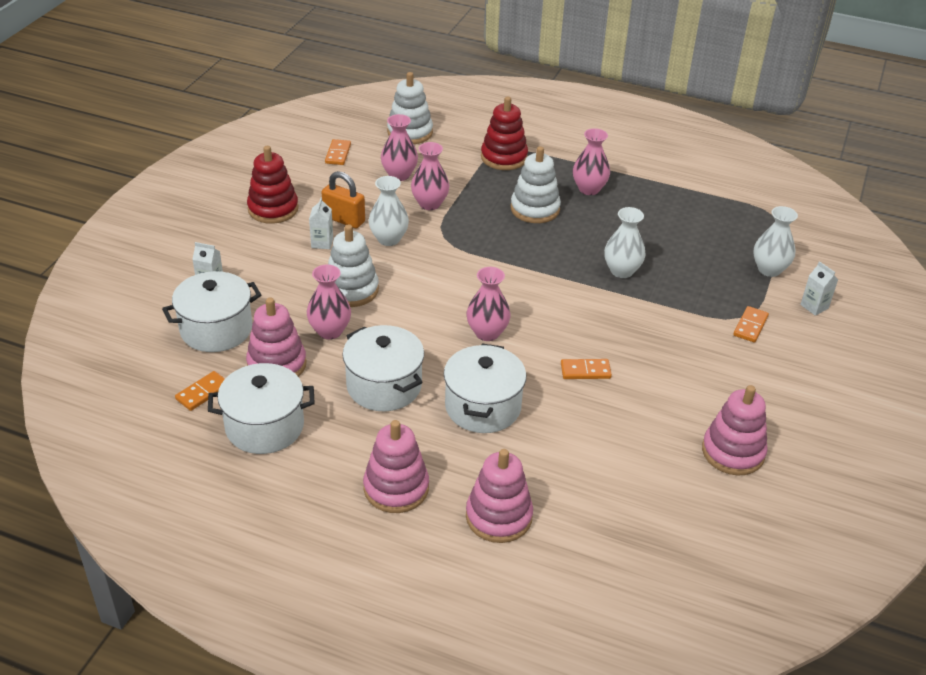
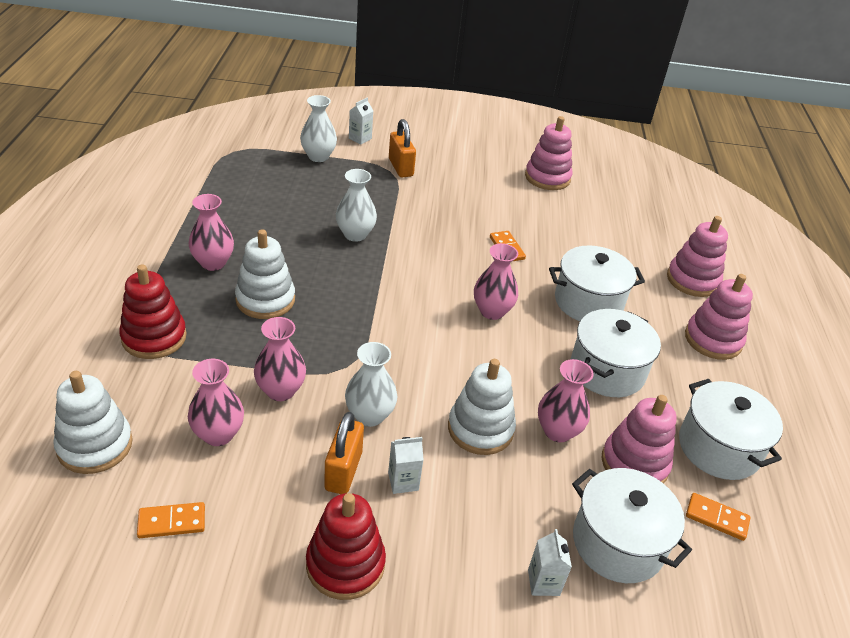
camera: 110 degrees left, 0 degrees up
orange domino [733,306,769,343] -> orange padlock [389,119,416,177]

